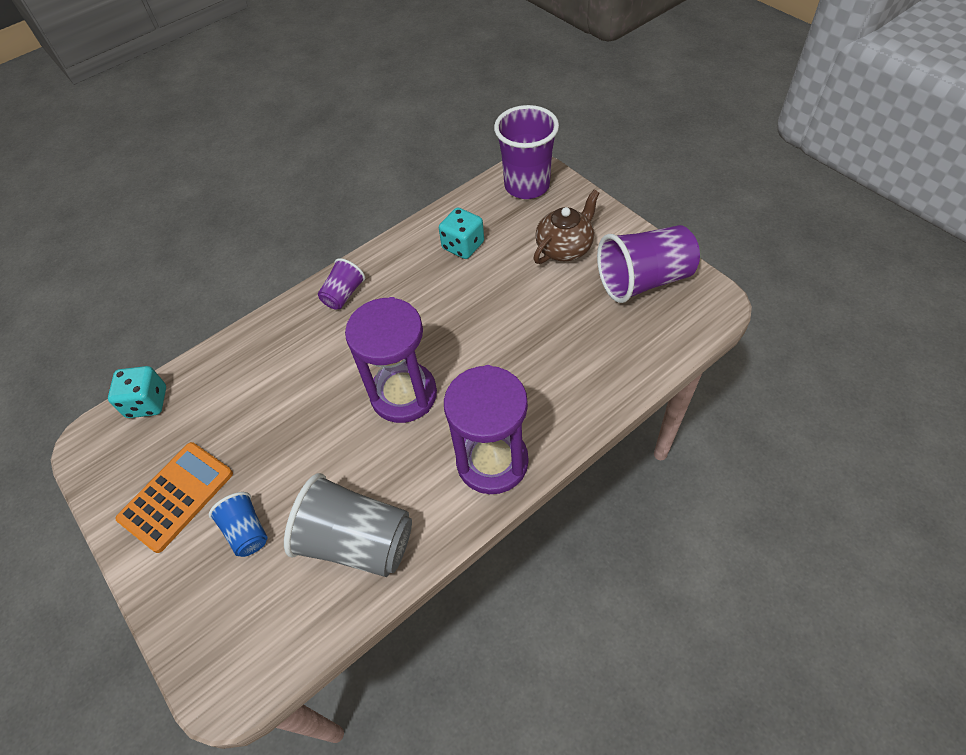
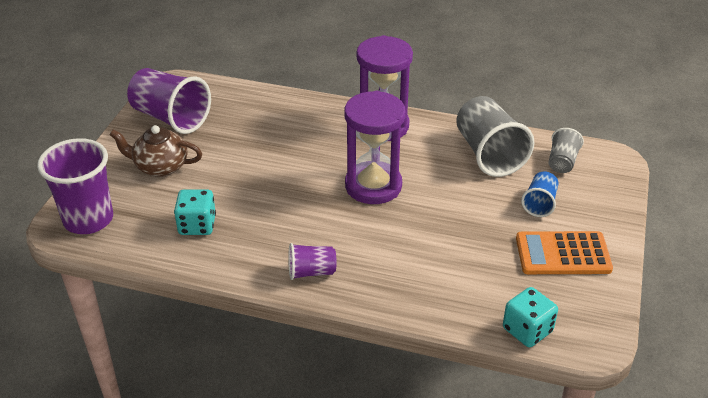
camera: 130 degrees left, 15 degrees down
none -> grey cup [548,128,584,173]

